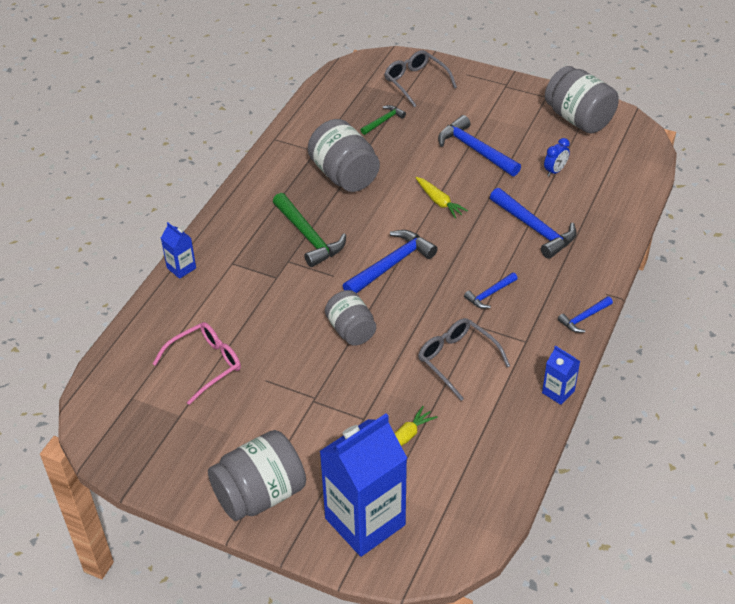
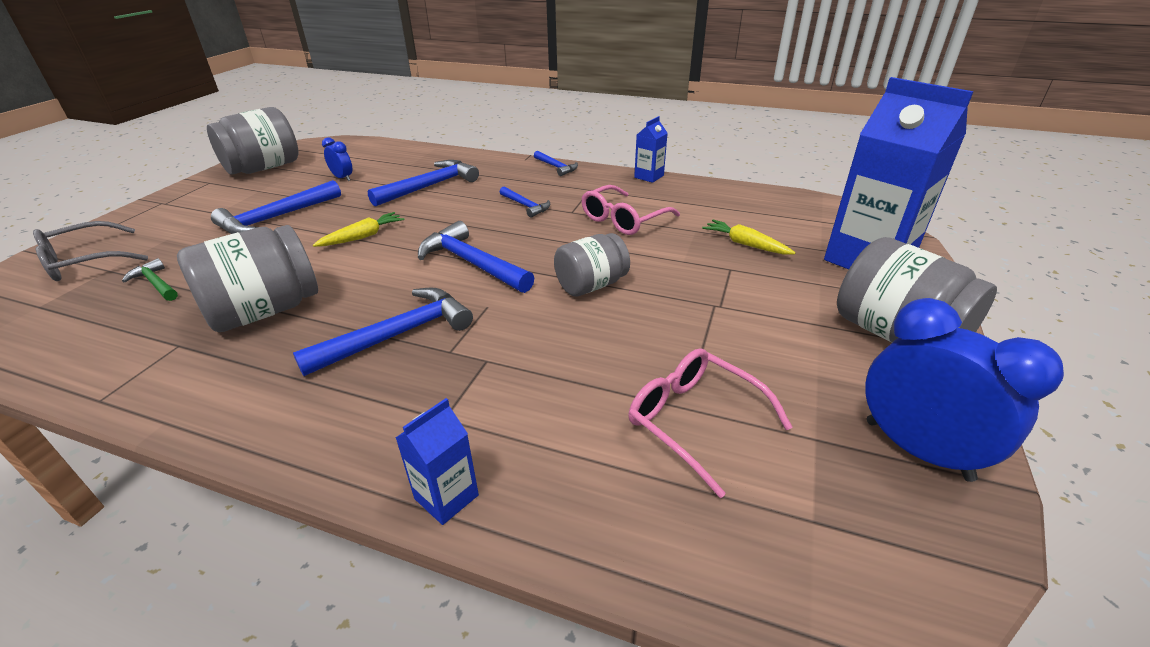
camera: 95 degrees left, 10 degrees down
green hammer [273,193,346,267] -> blue hammer [293,288,473,376]
grey glasses [418,318,510,401] -> pink glasses [581,185,680,235]
none -> blue clock [865,298,1064,482]

